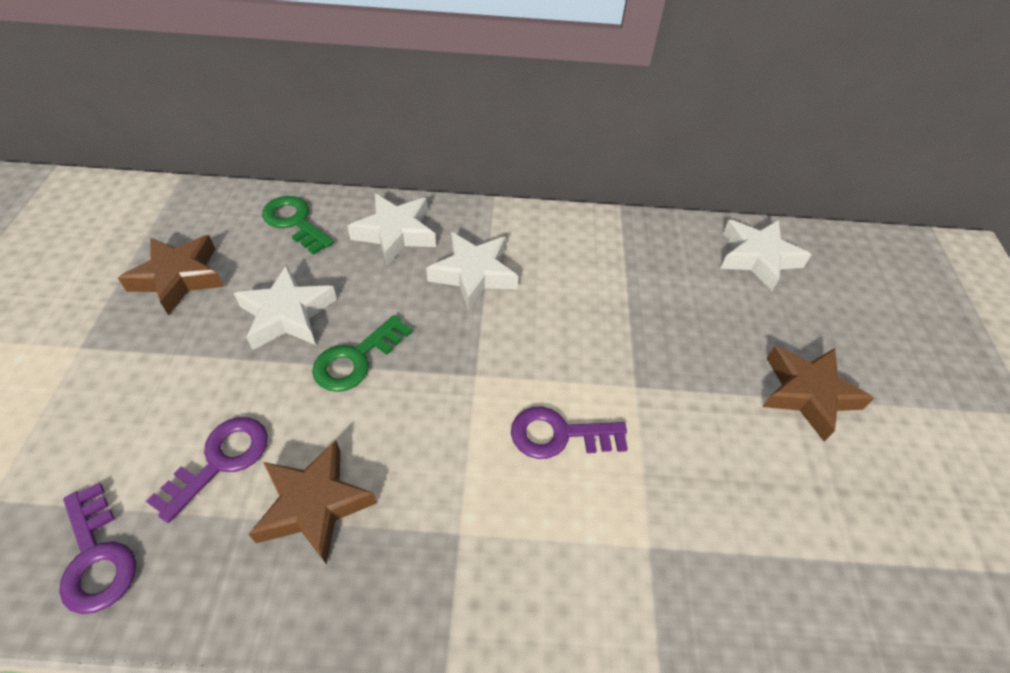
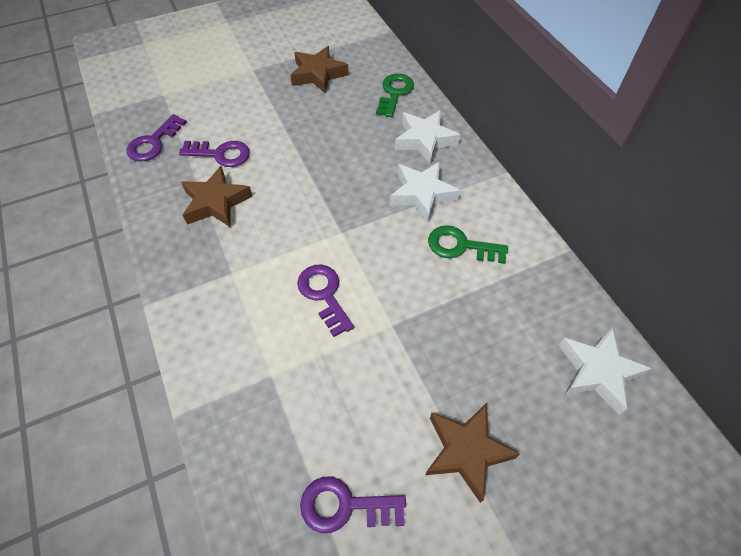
camera: 65 degrees right, 5 degrees up
white star [234,264,337,350] -> none
green key [312,315,412,392] -> green key moved to [428,225,508,264]
none -> purple key [300,477,406,533]

